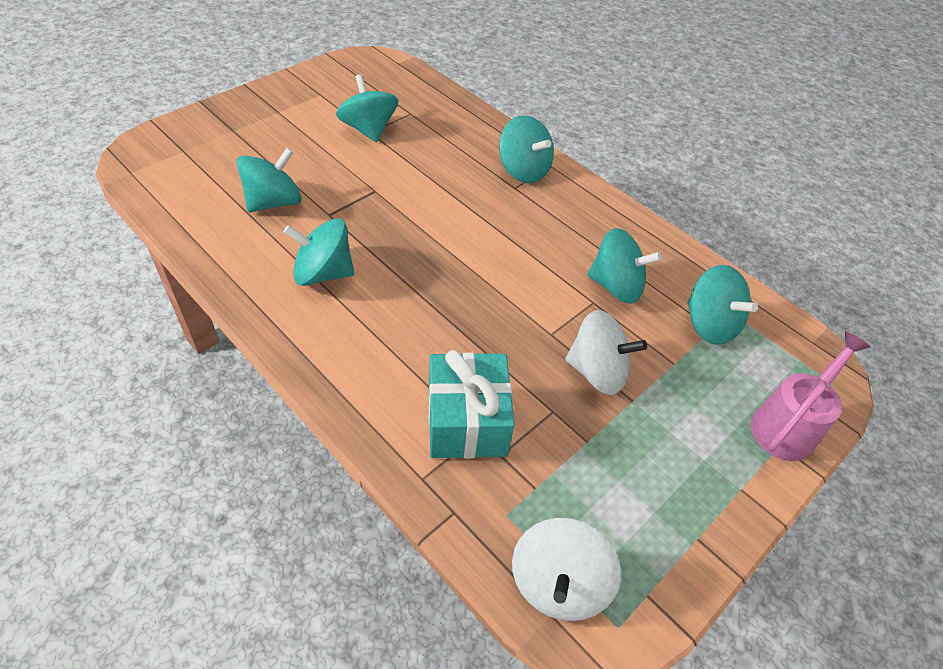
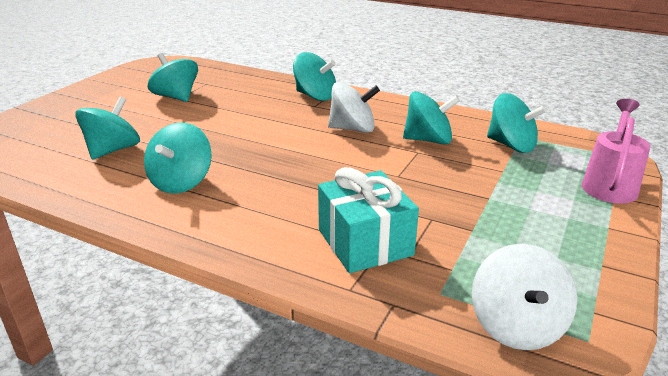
camera: 15 degrees left, 20 degrees down
turquoise spinning top [283,218,354,286] -> turquoise spinning top turned 60 degrees counterclockwise [144,123,212,194]
white spinning top [565,310,647,395] -> white spinning top moved to [328,82,380,133]

